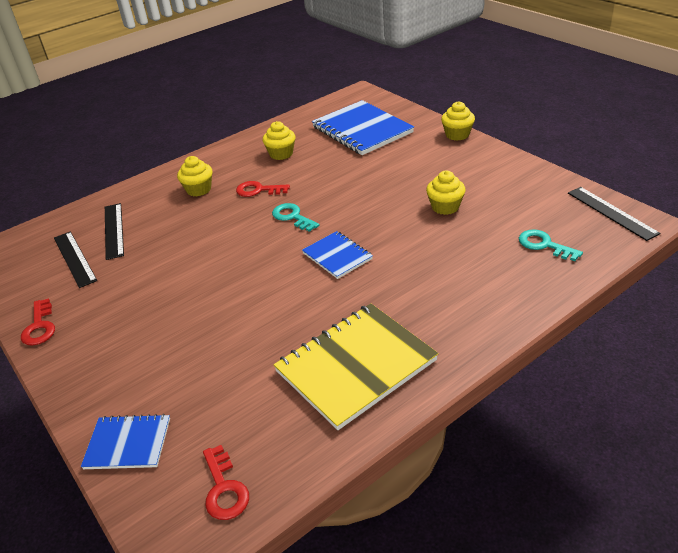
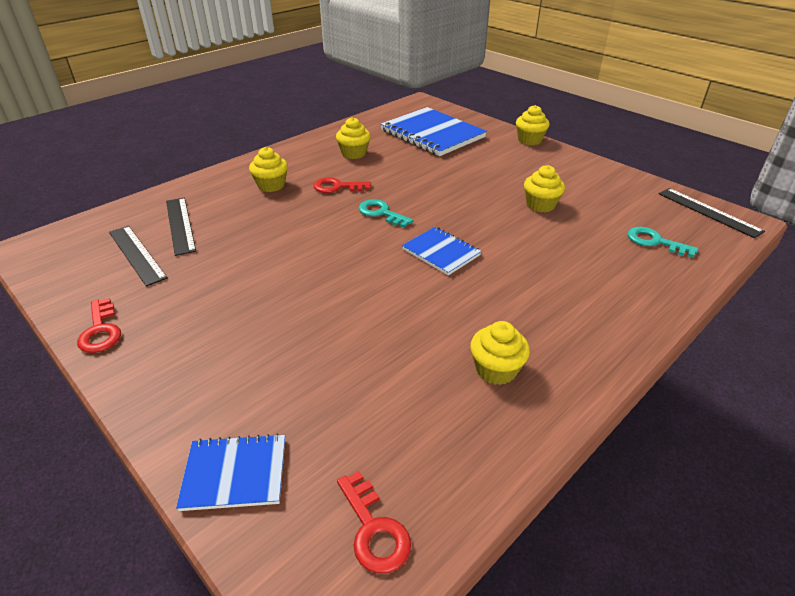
camera: 10 degrees left, 0 degrees up
yellow notebook [274,303,438,430] -> yellow cupcake [470,321,530,385]

